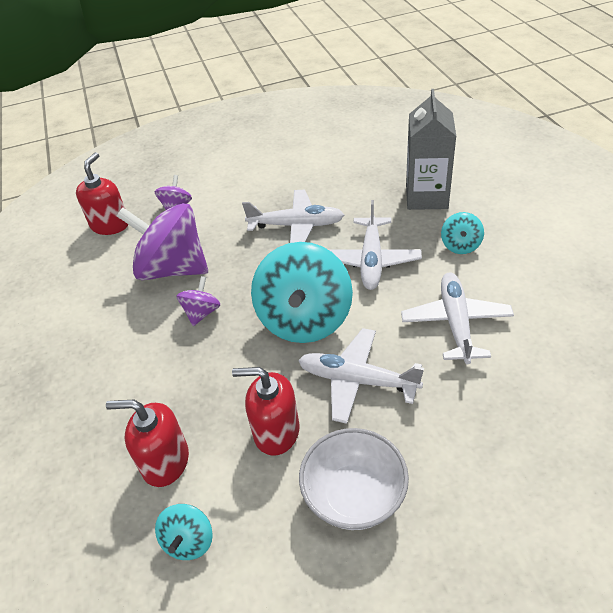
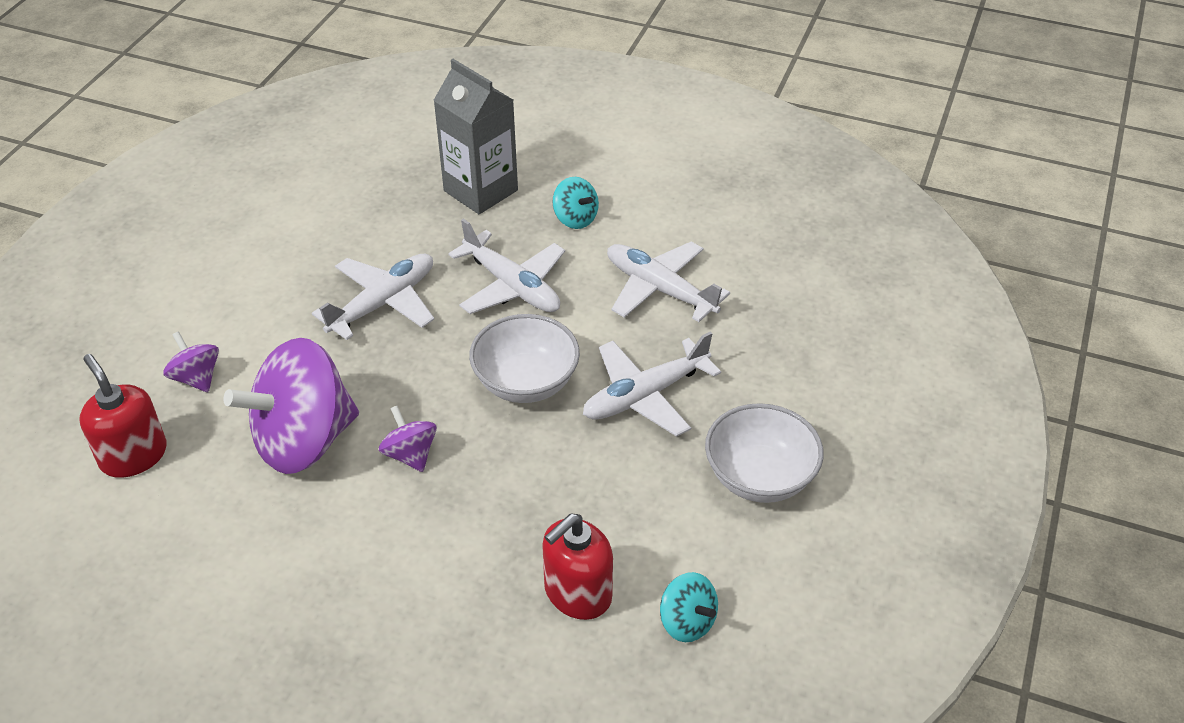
camera: 55 degrees left, 0 degrees up
red soap dispenser [232,367,300,456] -> none
turquoise spinning top [251,242,353,343] -> white bowl [469,314,580,403]

